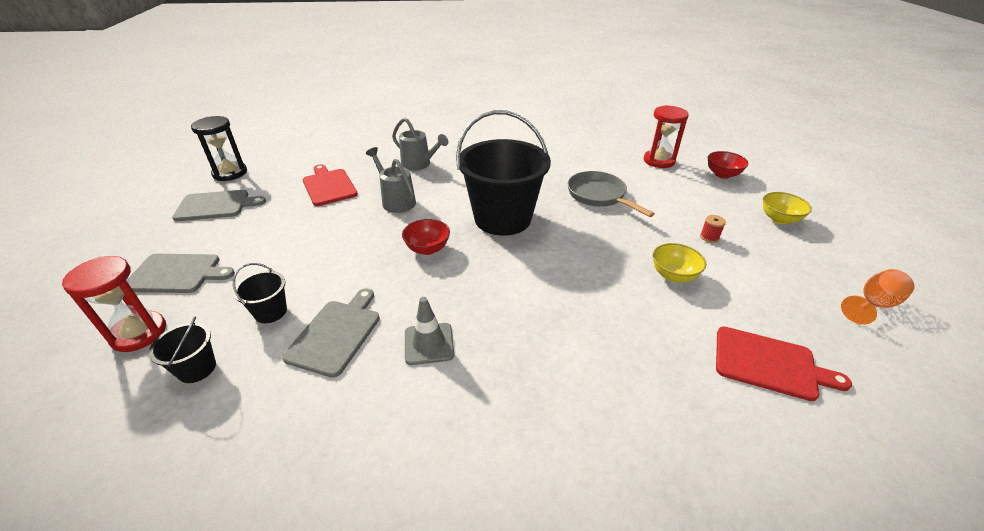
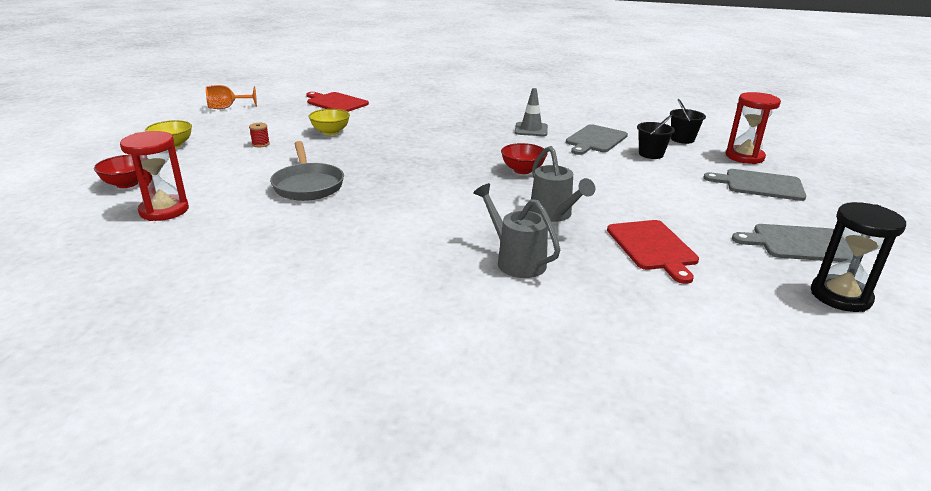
camera: 165 degrees left, 10 degrees down
black bucket [456,110,551,236] -> none

